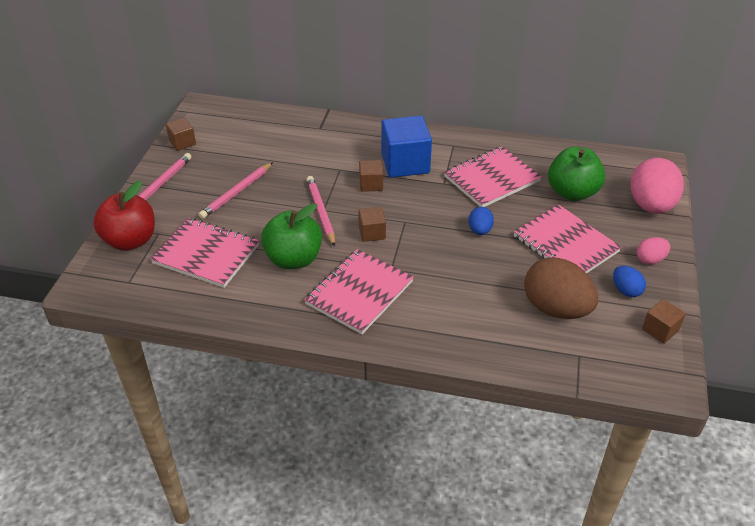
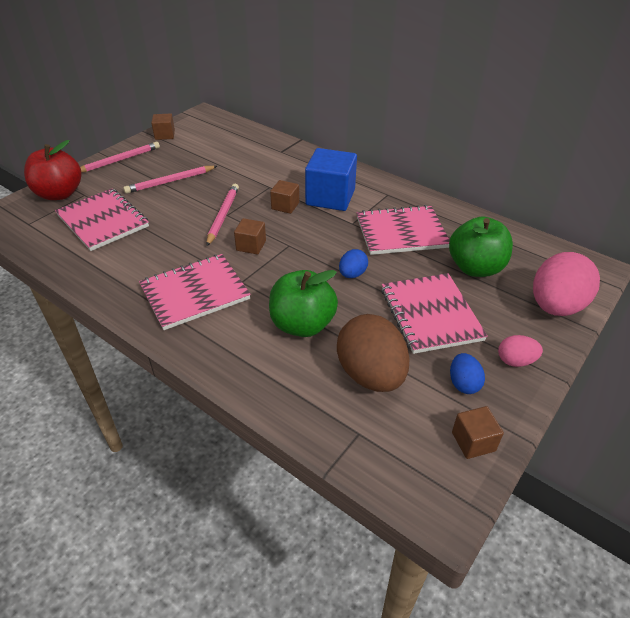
camera: 25 degrees right, 0 degrees up
green apple [261,203,322,269] -> green apple moved to [269,270,338,337]

